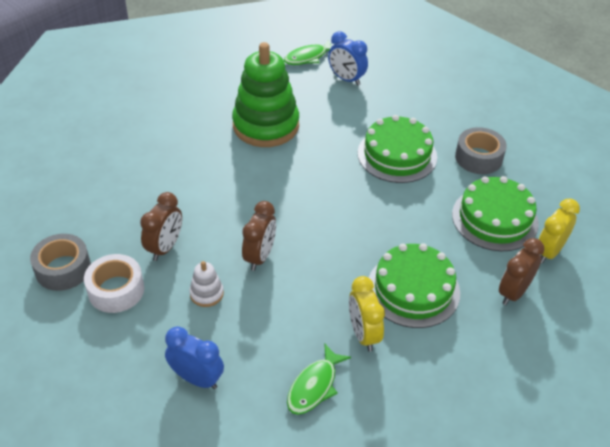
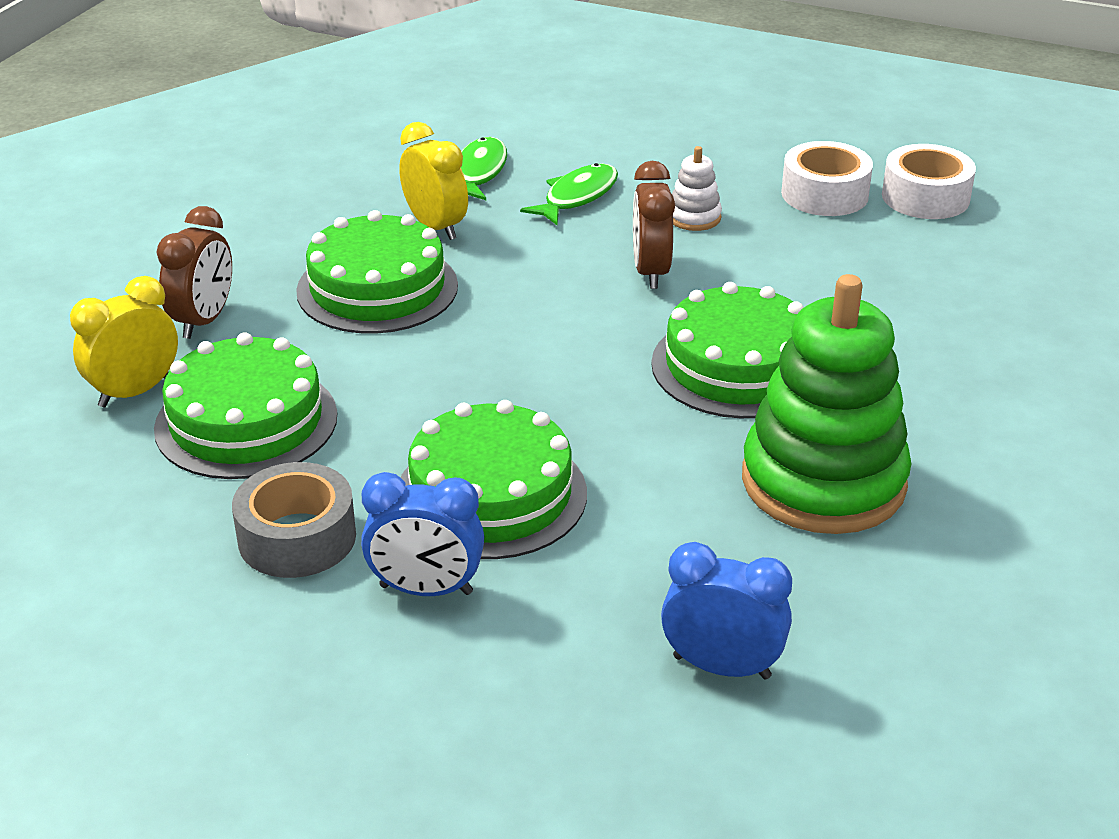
camera: 160 degrees right, 10 degrees down
grey tape [30,234,91,291] -> white tape [882,144,976,219]
brown clock [140,192,182,261] -> none
blue clock [165,326,224,389] -> blue clock moved to [361,472,484,596]
green fish [284,39,332,65] -> green fish moved to [520,163,618,225]
yellow clock [538,198,580,264] -> yellow clock turned 150 degrees counterclockwise [70,276,178,407]
none -> green cake [651,282,804,418]

